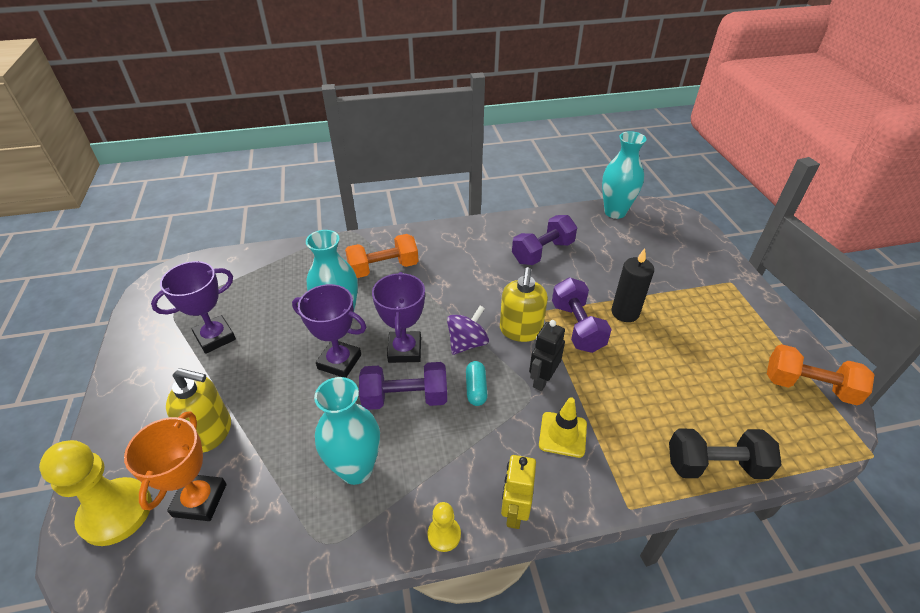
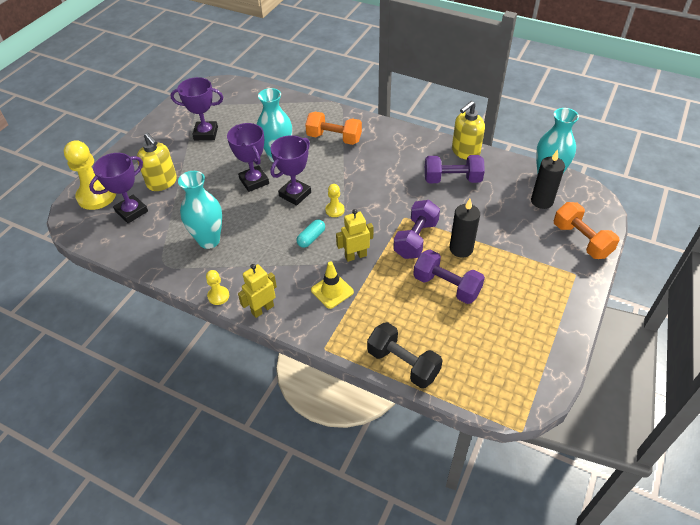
camera: 40 degrees right, 5 degrees up
orange trophy [124,411,227,521] -> purple trophy [89,153,148,223]
purple dumbbell [359,362,447,410] -> purple dumbbell moved to [413,250,485,304]
purple spinning top [447,306,489,355] -> yellow pawn [325,184,345,217]
yellow soap dispenser [500,267,548,342] -> yellow soap dispenser moved to [452,101,485,160]
black robot [529,320,565,391] -> yellow robot [336,209,373,262]
orange dumbbell [767,344,875,405] -> orange dumbbell moved to [554,202,620,259]
none -> black candle [531,149,565,209]

